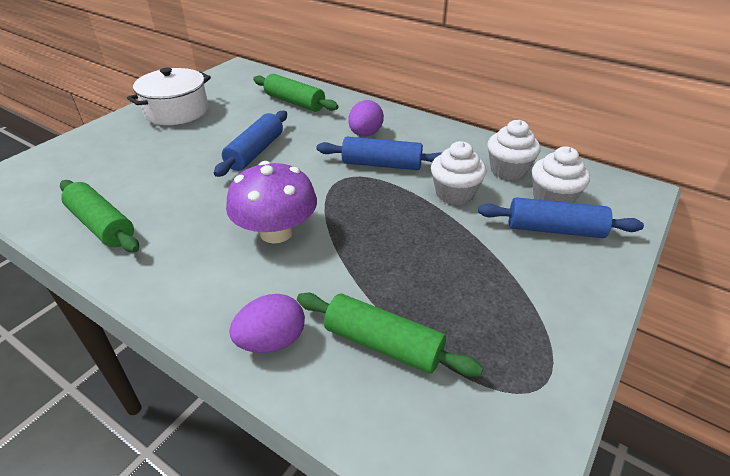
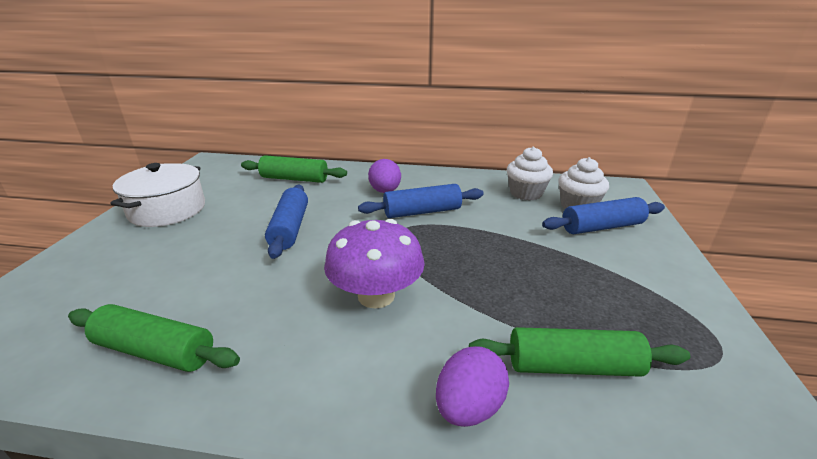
camera: 25 degrees left, 10 degrees down
white cupcake [431,141,486,205] -> none

